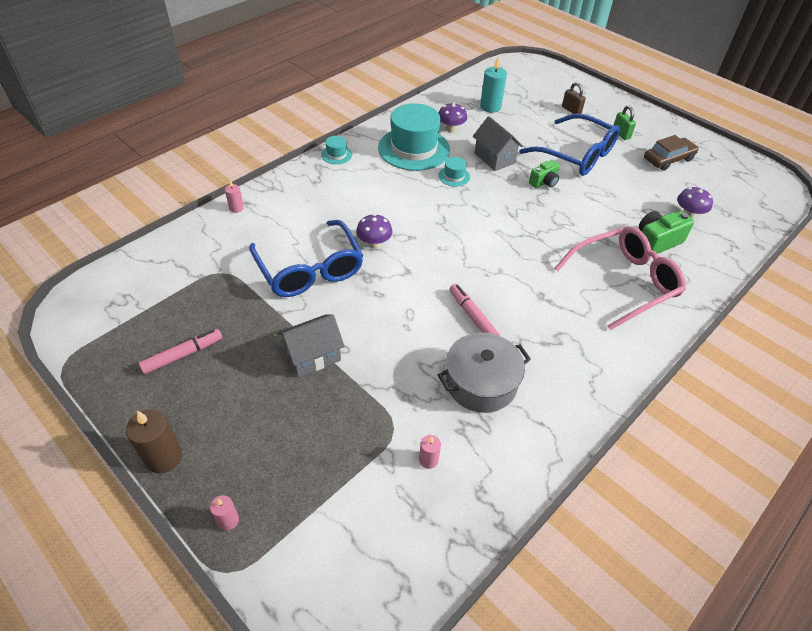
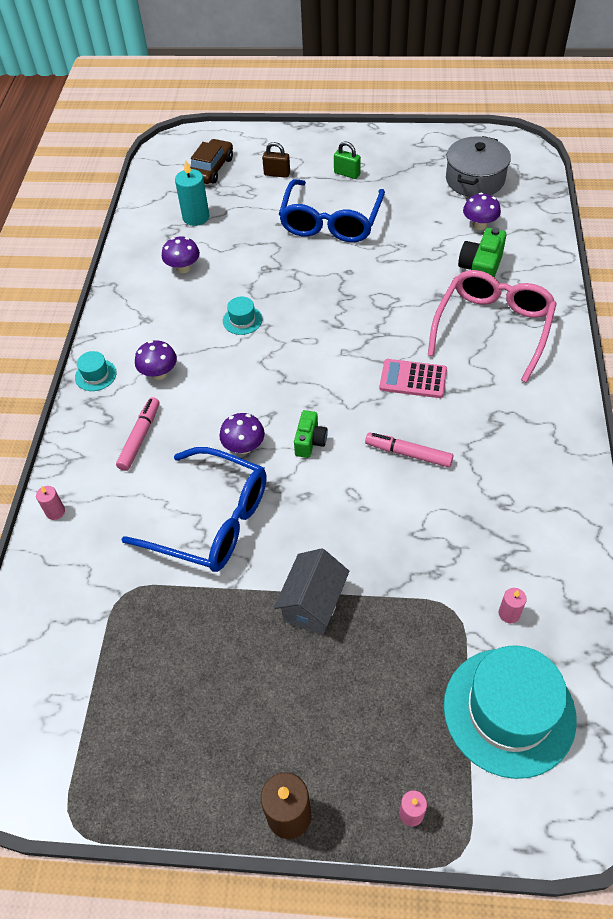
camera: 35 degrees left, 5 degrees up
pink marker [138,329,222,374] -> pink marker moved to [116,397,160,471]
turquoise hat [378,103,450,171] -> turquoise hat moved to [444,645,577,779]
grey pot [438,332,531,413] -> grey pot moved to [446,136,511,197]
grey house [473,116,523,171] -> none
blue glasses [520,114,620,176] -> blue glasses turned 105 degrees clockwise [279,179,385,242]
green camera [529,160,560,188] -> green camera moved to [294,410,327,458]
brown car [644,135,699,171] -> brown car moved to [190,139,233,184]
none -> purple mushroom [135,340,177,380]
none -> pink calculator [379,359,447,398]

